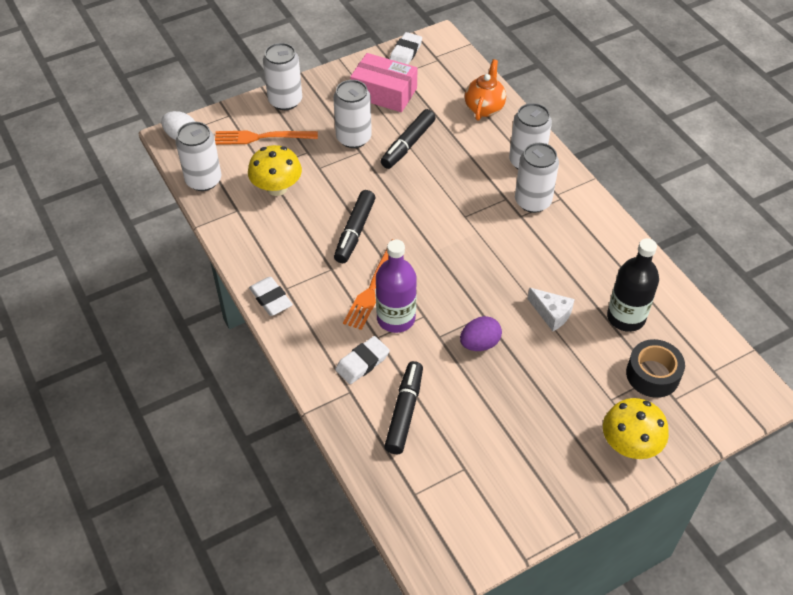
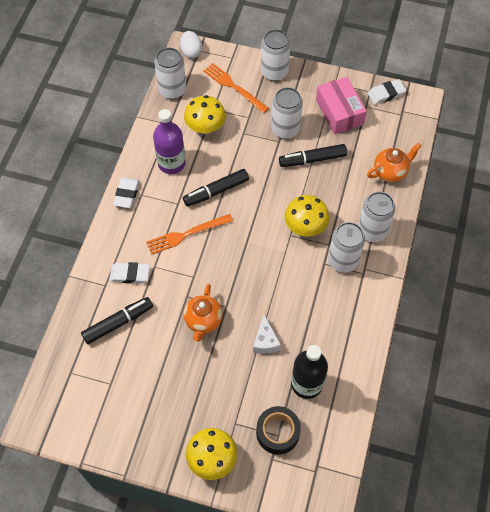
camera: 45 degrees right, 10 degrees up
purple bottle [376,239,417,333] -> purple bottle moved to [153,109,186,174]
purple egg [460,316,502,351] -> orange teapot [184,284,223,342]
none -> yellow mushroom [285,195,329,237]

